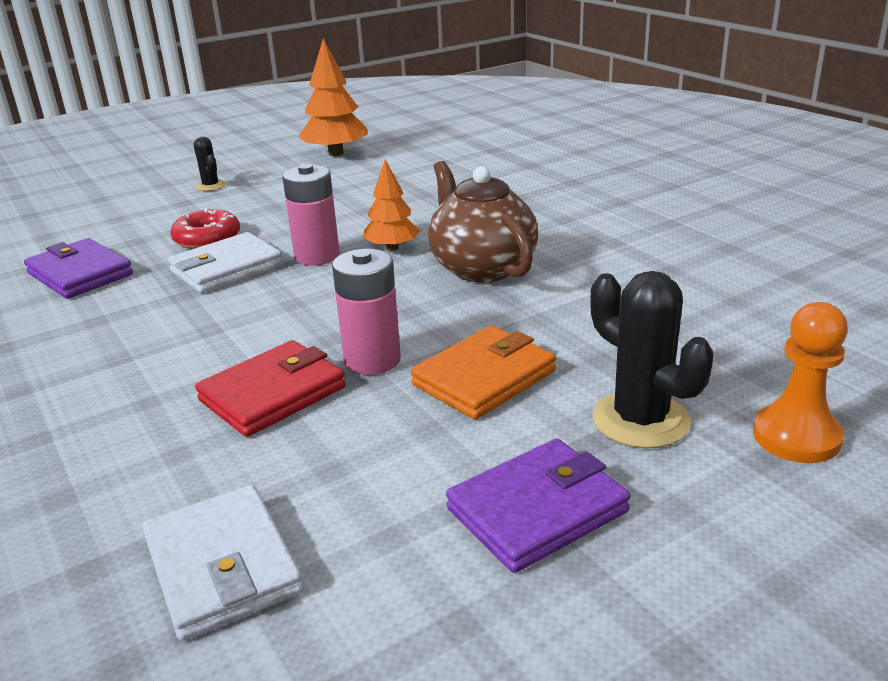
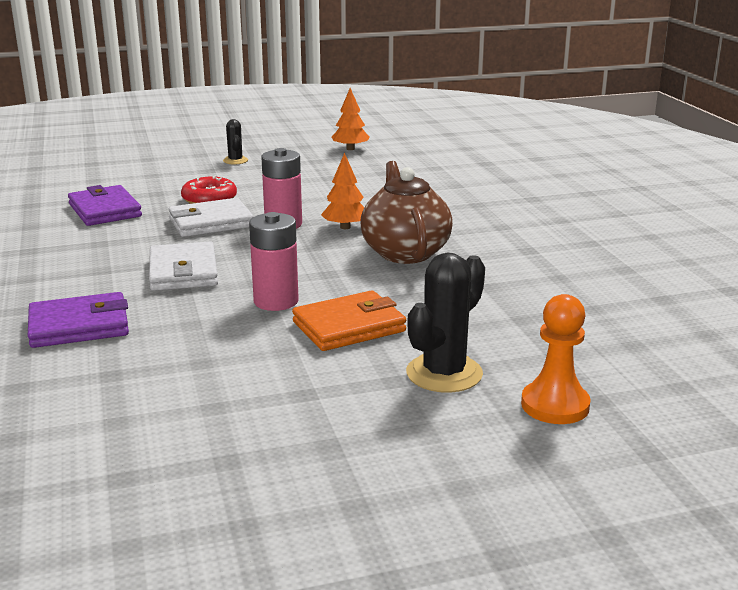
camera: 15 degrees right, 5 degrees down
white wallet [142,485,303,641] -> white wallet moved to [149,241,218,291]
red wallet [195,340,346,437] -> none
orange tree [298,38,368,156] -> orange tree [332,88,370,150], size x0.63
purple wallet [446,439,631,573] -> purple wallet moved to [28,292,129,348]
black cactus [590,271,714,449] -> black cactus turned 60 degrees clockwise [406,252,485,393]

